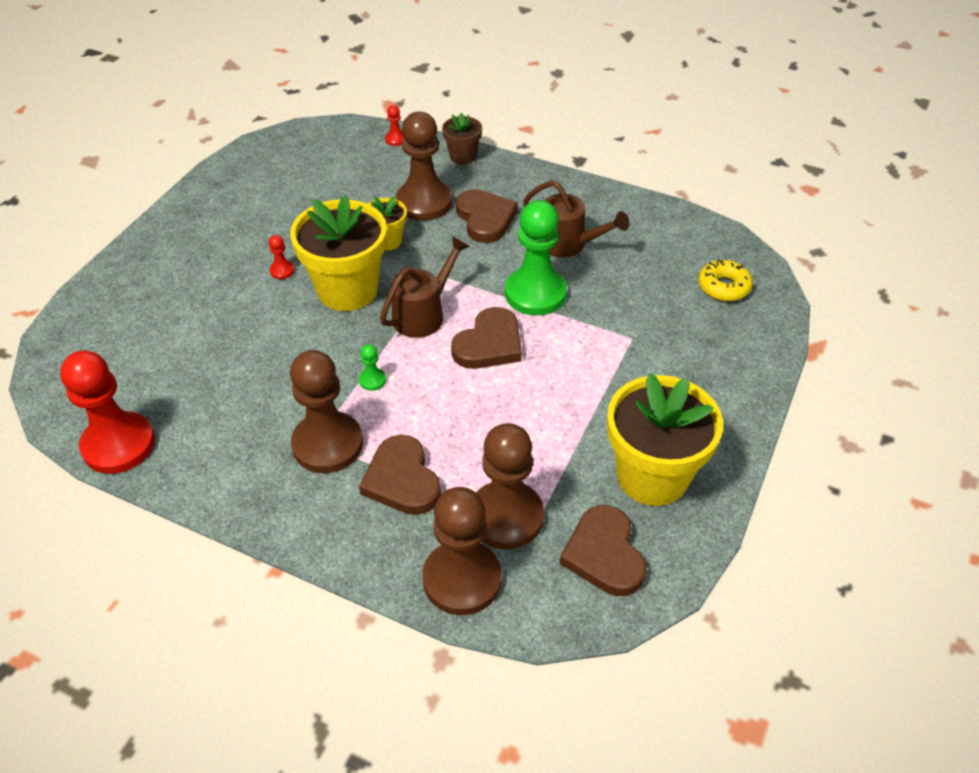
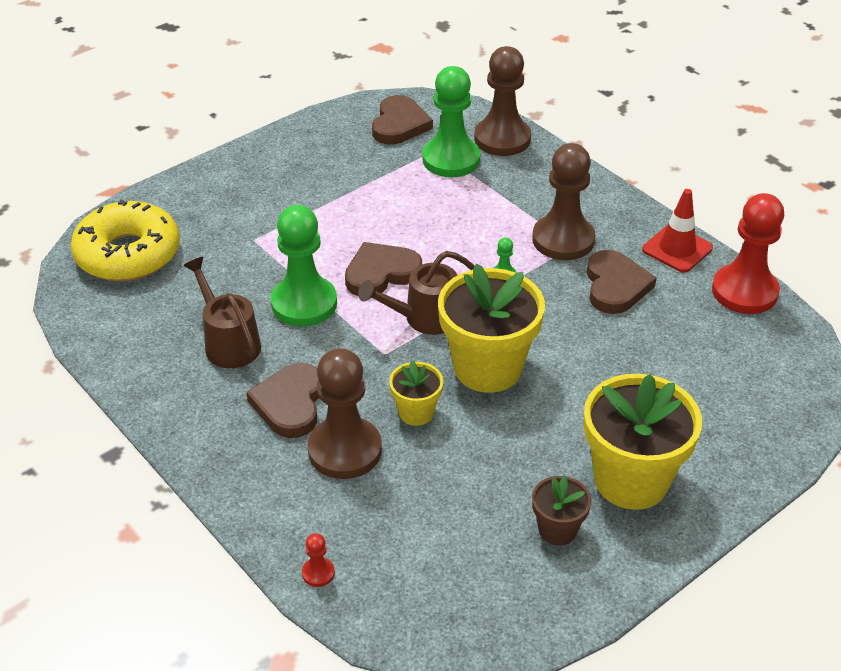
camera: 155 degrees left, 5 degrees down
red pawn [269,235,295,279] -> none
brown heart [359,435,441,515] -> brown heart moved to [587,250,657,314]
brown flower pot [442,113,482,165] -> brown flower pot moved to [532,475,591,546]
brown pawn [476,423,544,549] -> green pawn [422,66,480,177]
yellow flower pot [607,373,723,506] -> yellow flower pot moved to [584,374,702,510]
yellow donut [698,259,753,301] -> yellow donut [71,199,180,281], size x1.94
none -> red traffic cone [642,189,713,273]

